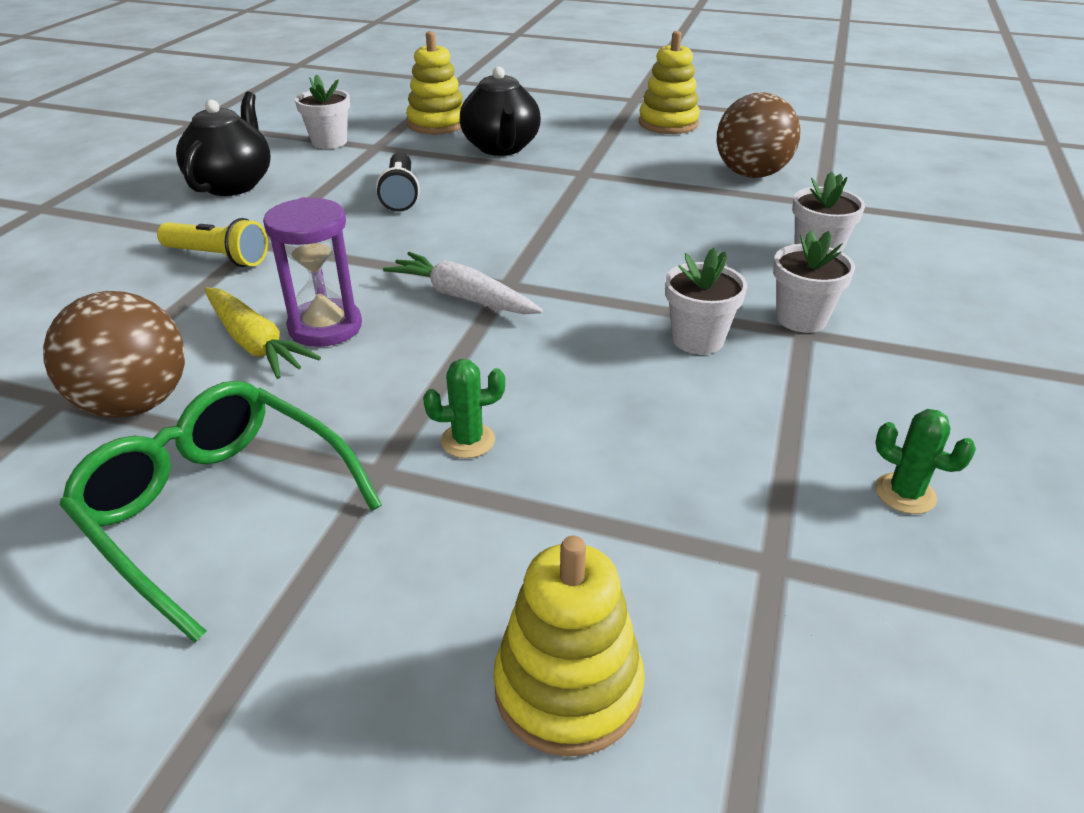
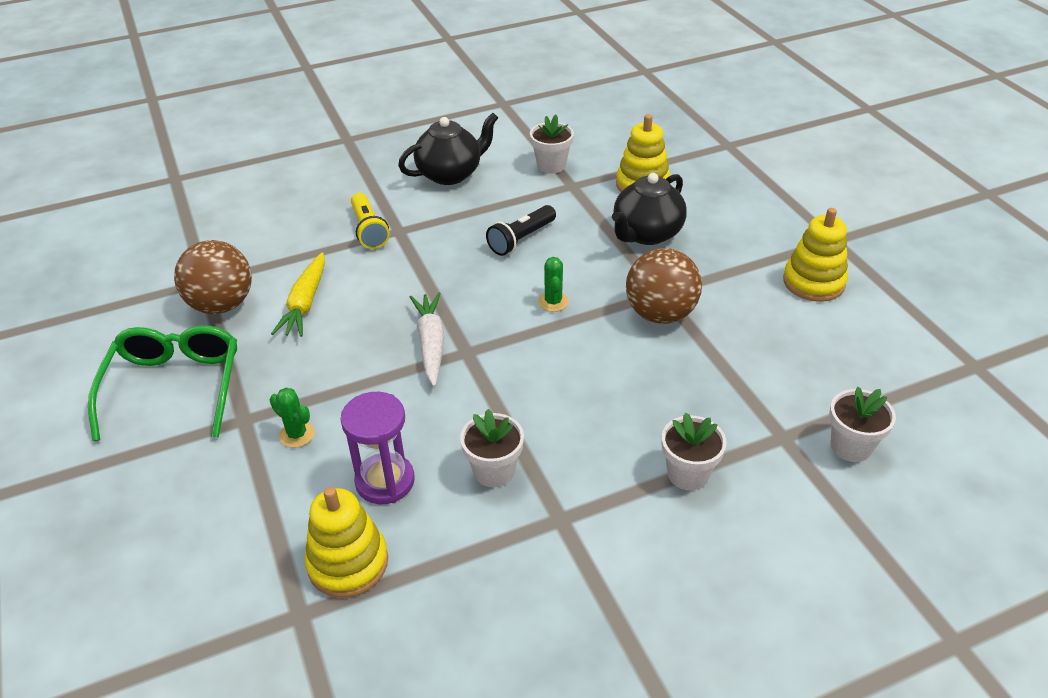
camera: 50 degrees right, 5 degrees up
purple hourglass [263,197,362,347] -> purple hourglass moved to [340,392,415,504]
yellow stacking toy [494,536,645,757] -> yellow stacking toy moved to [305,487,388,598]
brown ball [717,92,800,178] -> brown ball moved to [626,248,702,324]
white flower pot [773,230,855,333] -> white flower pot moved to [829,387,896,462]
green cactus [875,409,976,514] -> green cactus moved to [538,257,569,312]

